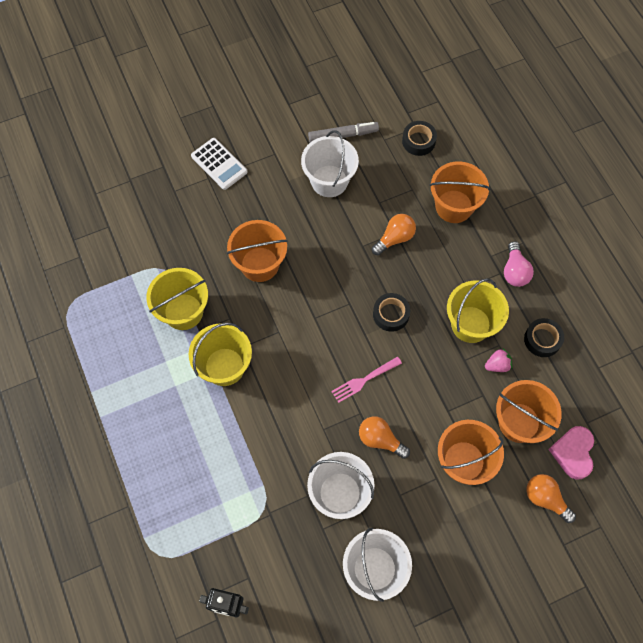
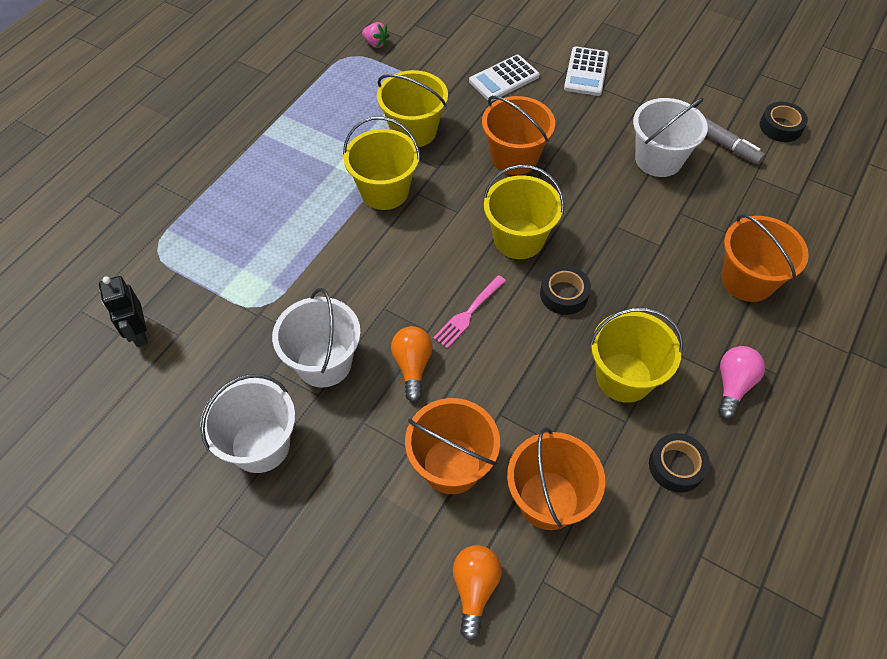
camera: 55 degrees right, 10 degrees down
pink fork [331,356,402,403] -> pink fork turned 75 degrees counterclockwise [433,275,506,349]
orange light bulb [372,214,416,255] -> none
black tape [402,121,437,156] -> black tape moved to [760,102,808,142]
pink strawberry [485,348,512,372] -> pink strawberry moved to [362,22,390,48]
pink light bulb [504,241,534,287] -> pink light bulb turned 150 degrees clockwise [718,346,765,419]
pink heart [548,426,594,479] -> none
none -> white calculator [469,55,540,102]
none -> yellow bucket [483,165,564,259]

